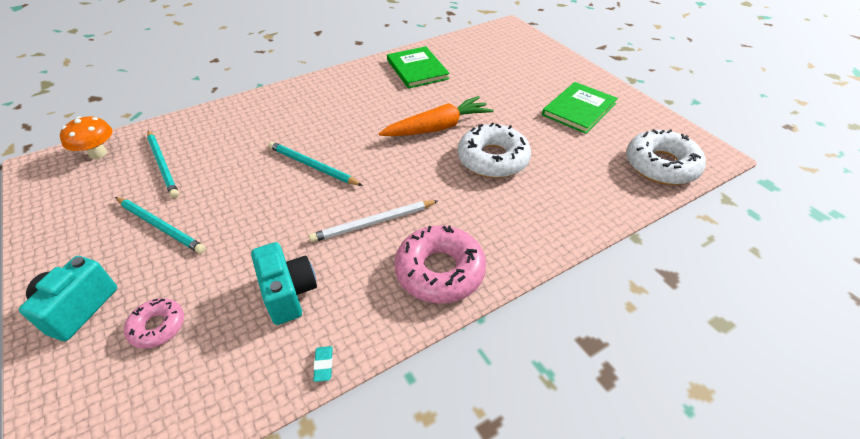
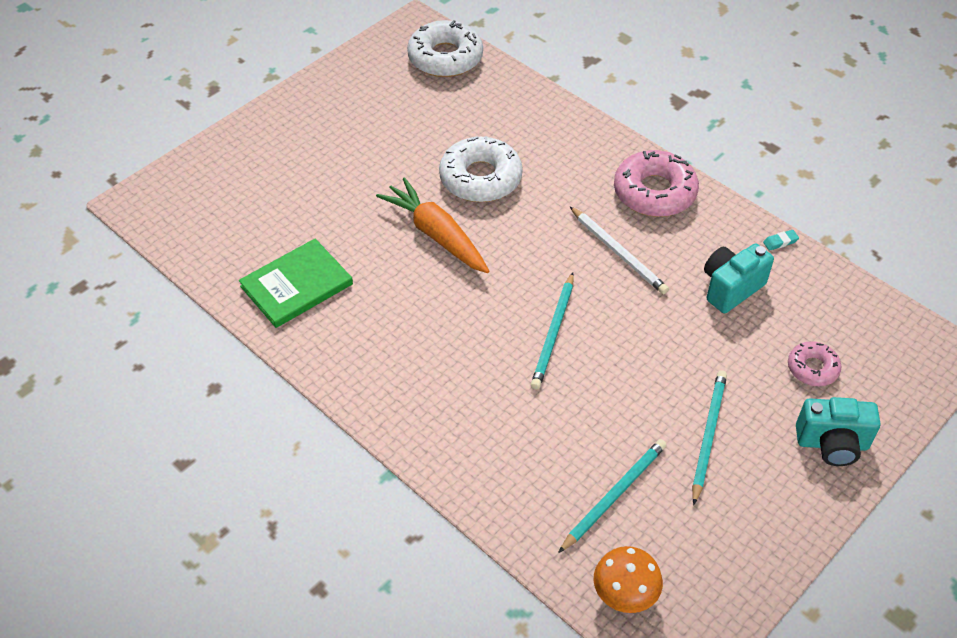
camera: 105 degrees left, 5 degrees up
green book [542,82,618,134] -> none

